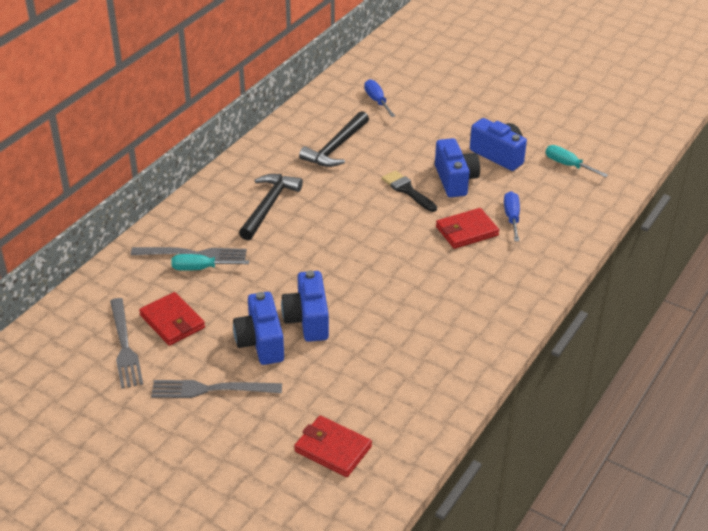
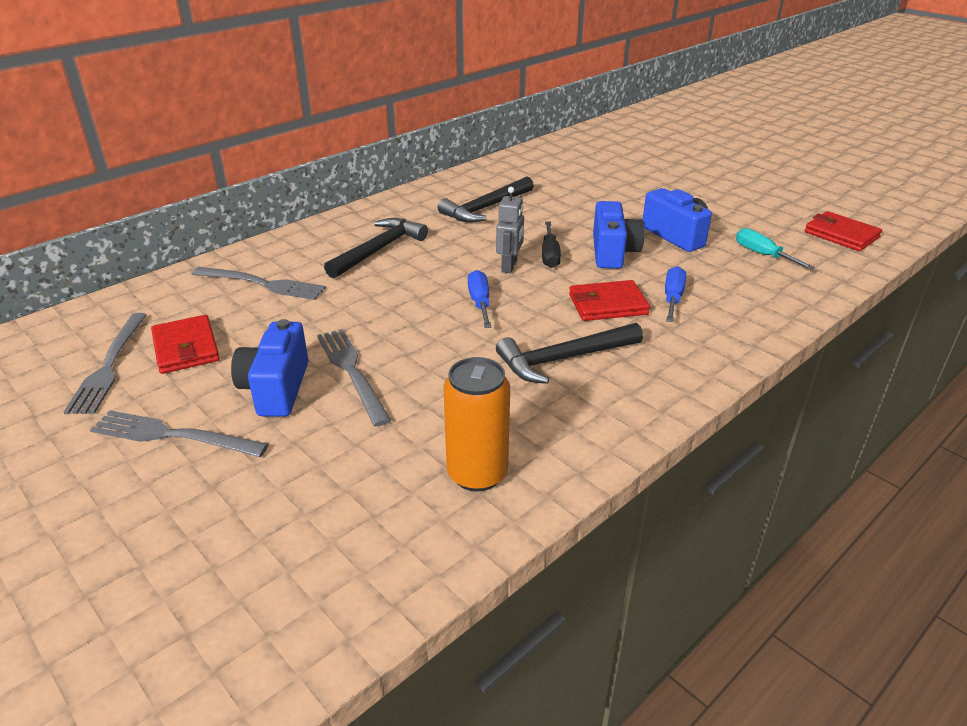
camera: 15 degrees right, 5 degrees down
turquoise screwdriver [171,254,249,271] -> none
blue camera [281,270,329,342] -> grey fork [317,329,391,426]
red wallet [294,415,372,477] -> red wallet moved to [805,211,882,251]
blue screwdriver [364,79,395,117] -> blue screwdriver moved to [468,270,492,328]
black brush [382,170,437,212] -> black screwdriver [542,221,561,268]
none -> orange can [443,357,510,492]
none -> grey robot [496,187,524,273]
none -> black hammer [496,323,643,384]

